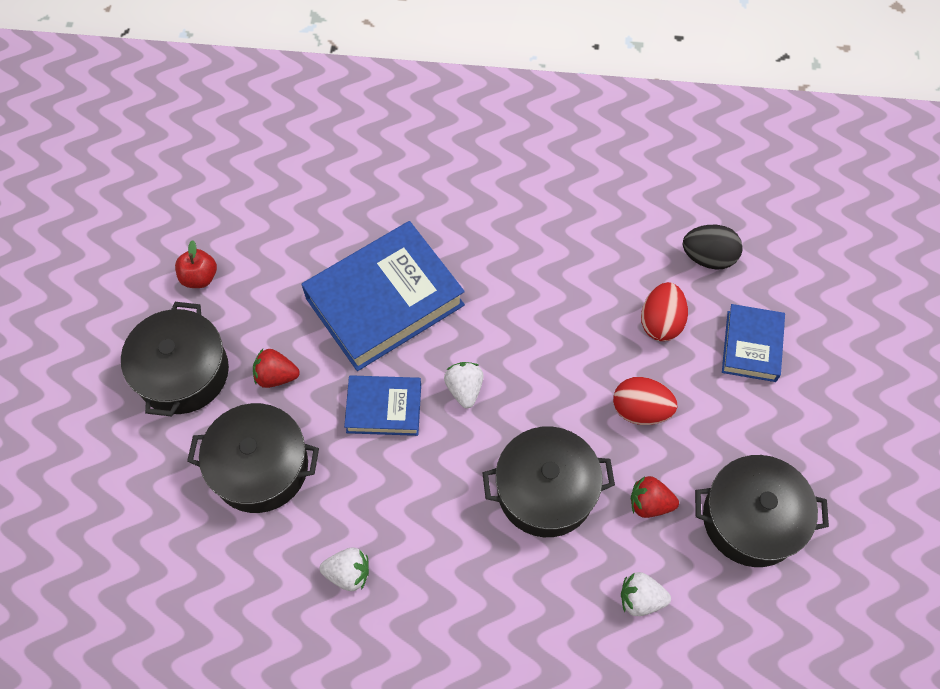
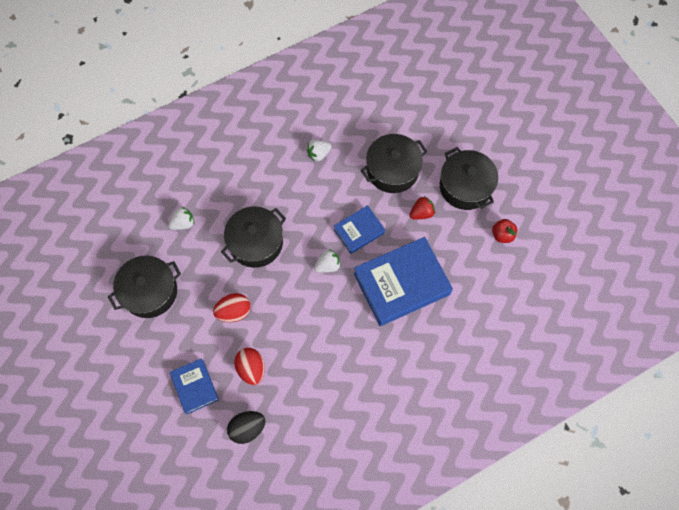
camera: 145 degrees right, 5 degrees up
blue book [301,221,465,371] -> blue book turned 45 degrees clockwise [354,237,453,326]
white strawberry [444,362,484,408] -> white strawberry turned 75 degrees counterclockwise [314,249,341,273]
red strawberry [631,476,679,518] -> none

